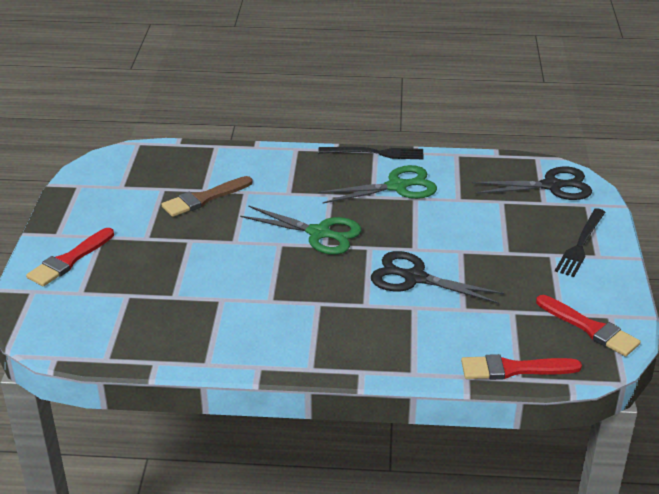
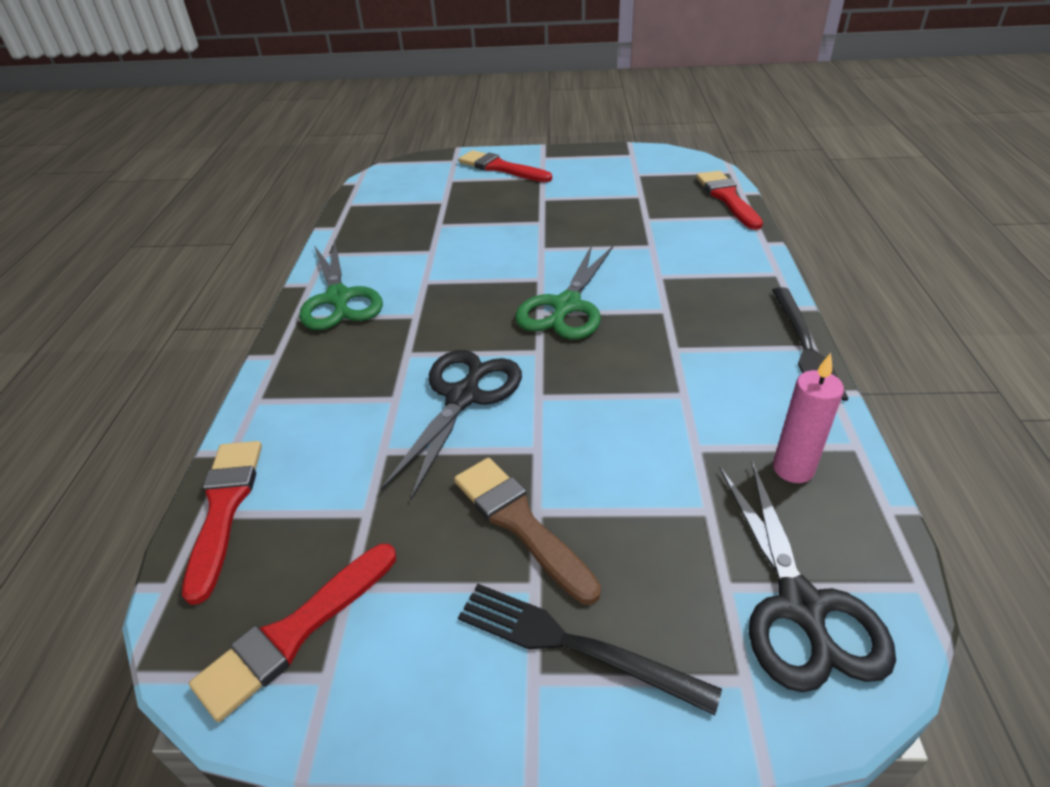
camera: 90 degrees right, 5 degrees up
brown brush [161,176,252,217] -> brown brush moved to [454,458,601,605]
green scissors [318,165,437,203] -> green scissors moved to [299,240,383,330]
none -> red brush [696,171,763,230]
none -> pink candle [773,353,844,483]

